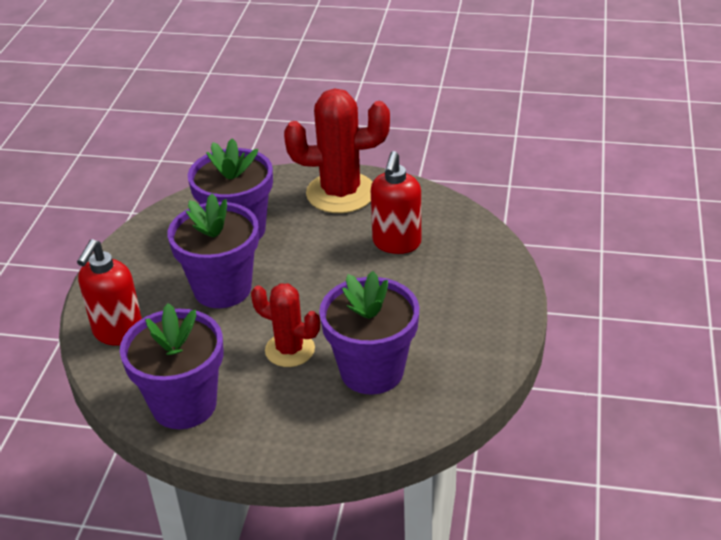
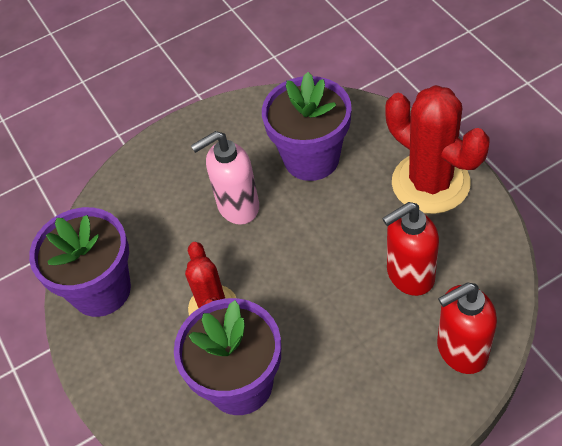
camera: 55 degrees right, 15 degrees up
red soap dispenser [77,239,142,346] -> red soap dispenser moved to [437,282,497,374]
purple flower pot [168,194,259,308] -> pink soap dispenser [191,131,259,225]

